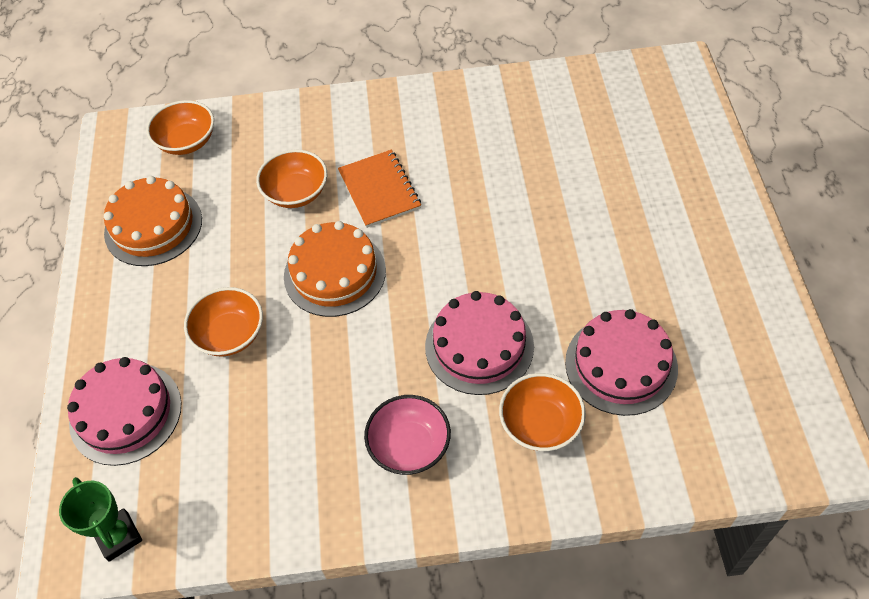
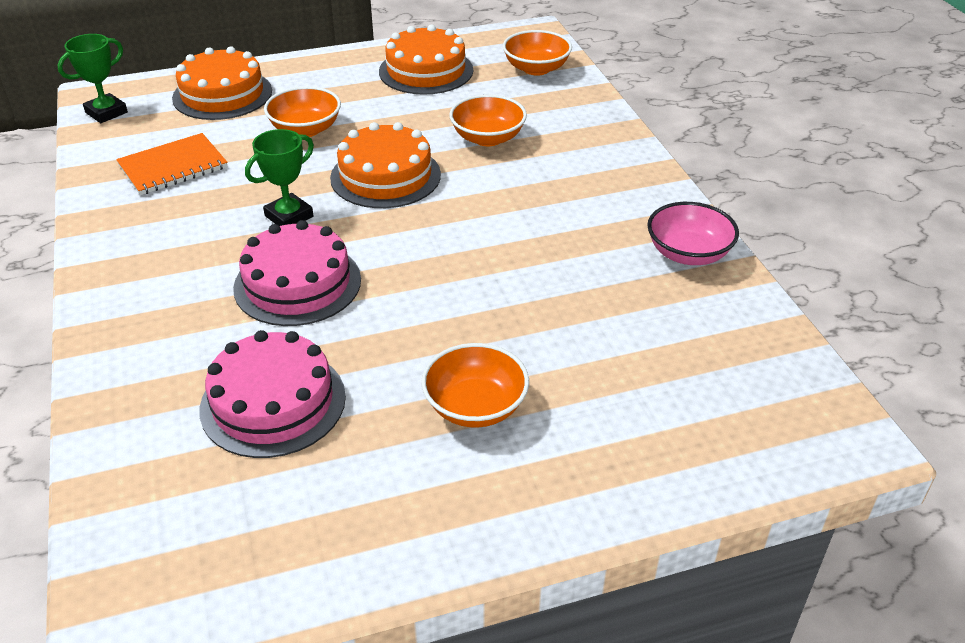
camera: 75 degrees right, 15 degrees down
pink cake [67,357,182,466] -> orange cake [172,46,272,120]
orange notebook [338,150,421,228] -> orange notebook moved to [116,133,228,195]
pink bowl [364,395,451,475] -> pink bowl moved to [647,202,739,265]
orange bowl [499,373,586,451] -> orange bowl moved to [421,343,529,428]
none -> green trophy [245,129,314,226]

